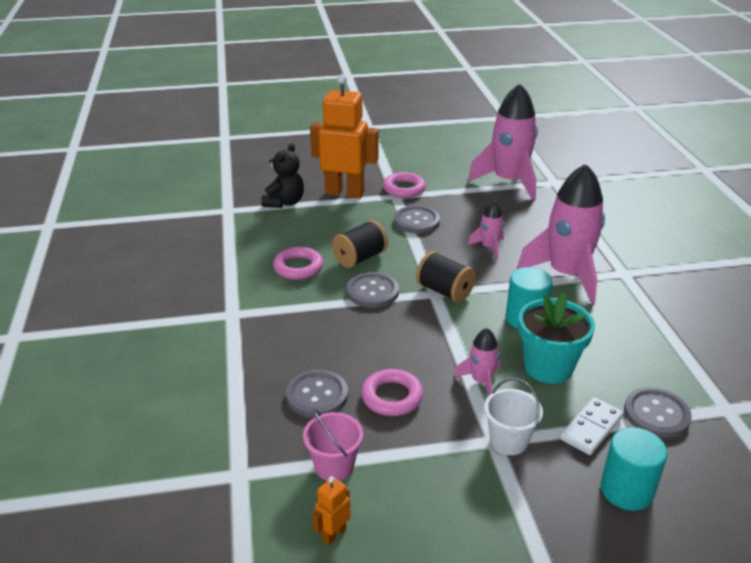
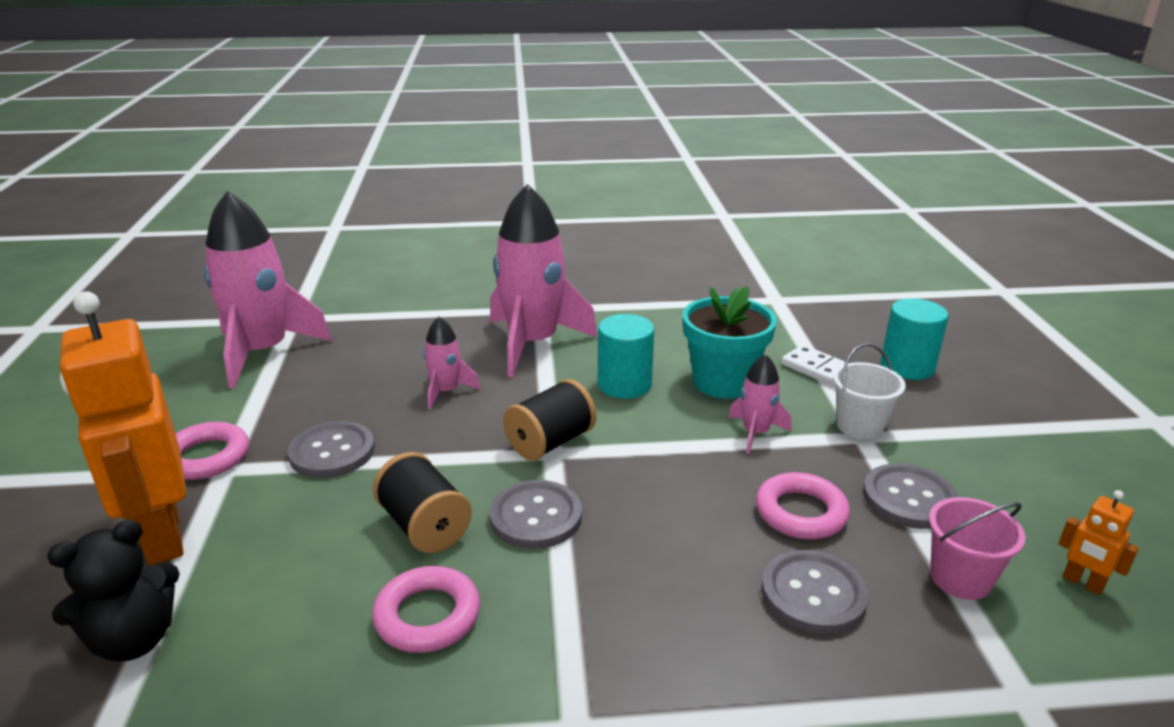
camera: 85 degrees left, 5 degrees down
black teddy bear [261,143,304,208] -> black teddy bear turned 120 degrees clockwise [47,520,180,661]
orange robot [310,74,378,198] -> orange robot turned 45 degrees counterclockwise [60,292,186,565]
grey button [624,387,692,438] -> grey button moved to [863,463,958,529]

